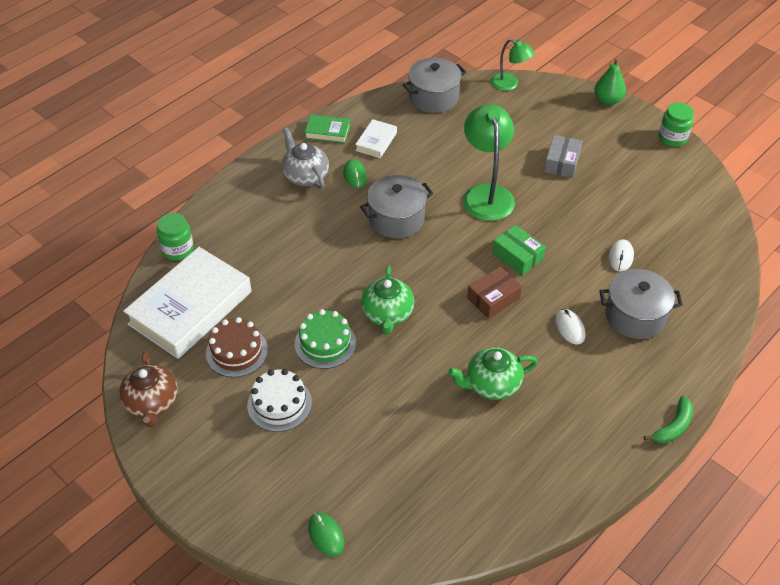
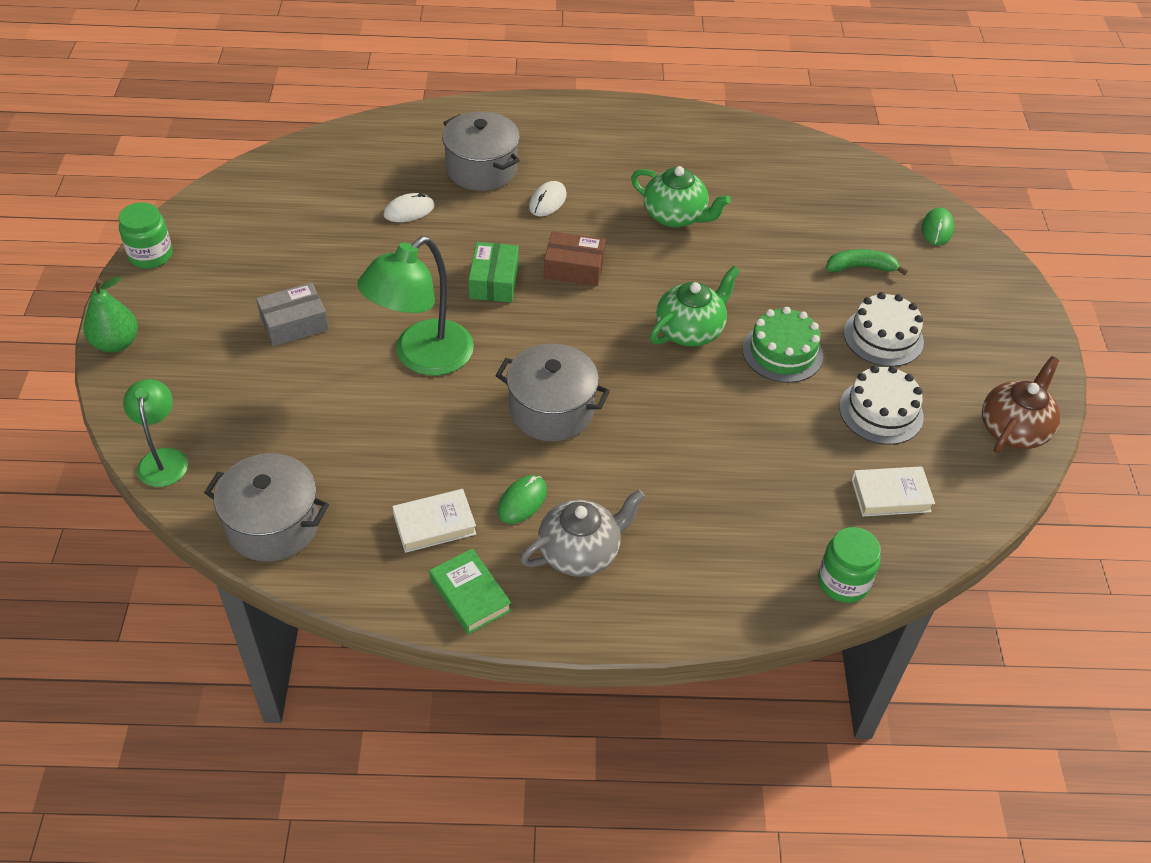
camera: 135 degrees left, 0 degrees up
white book [123,247,252,359] -> white book [851,466,935,516], size x0.45
brown cake [206,317,268,377] -> white cake [839,365,924,445]
grey teapot [282,127,329,190] -> grey teapot turned 135 degrees counterclockwise [520,489,645,577]
green banana [644,396,693,443] -> green banana moved to [826,249,908,275]

